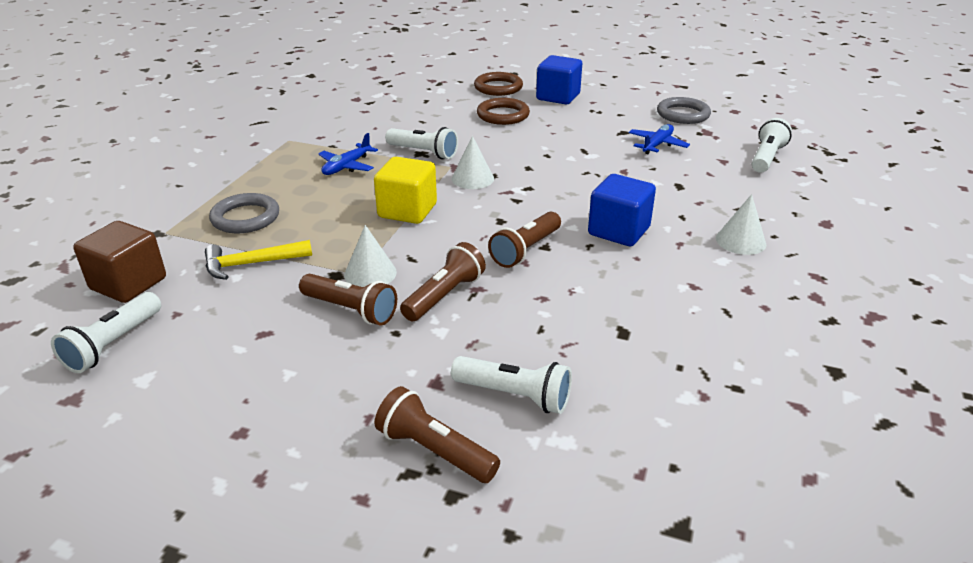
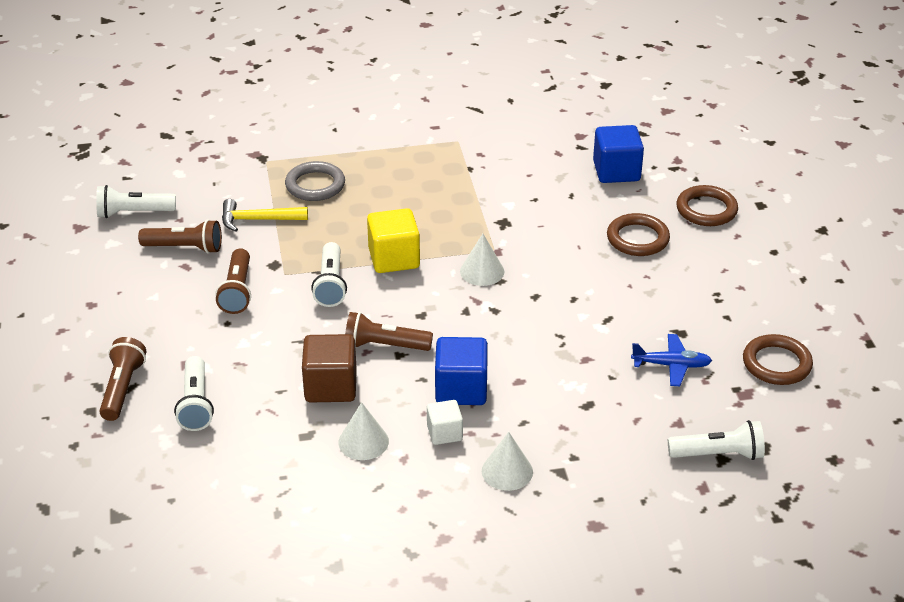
camera: 60 degrees right, 5 degrees up
brown cube [73,221,166,303] -> brown cube moved to [302,334,357,402]
yellow hammer [205,240,312,280] -> yellow hammer turned 45 degrees counterclockwise [222,199,308,232]
blue plane [318,133,378,175] -> none
white cone [344,225,397,287] -> white cone moved to [338,402,389,460]
white flashlight [385,127,458,159] -> white flashlight moved to [311,242,347,307]
brown flashlight [400,242,486,322] -> brown flashlight moved to [138,219,222,254]
blue cube [536,55,582,104] -> blue cube moved to [593,125,644,183]
grey ring [657,97,711,124] -> brown ring [743,334,813,385]
none -> white cube [427,400,463,445]

